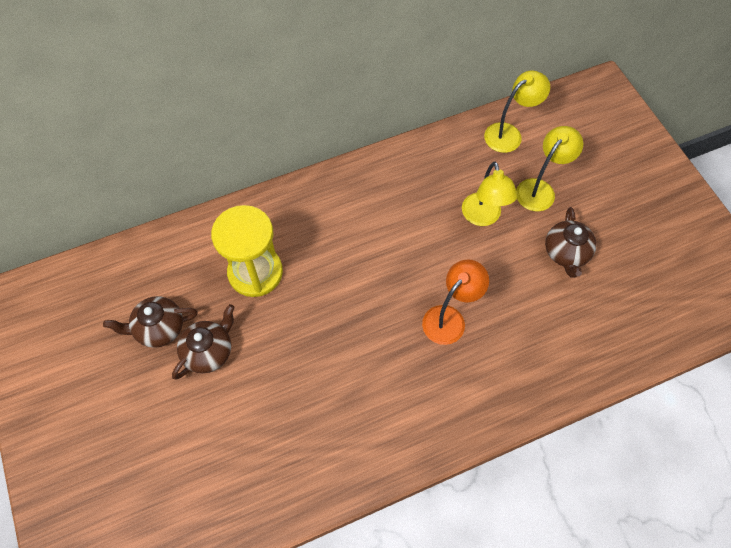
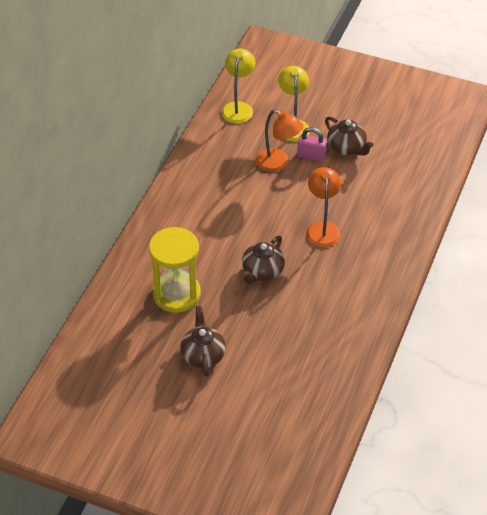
camera: 45 degrees left, 15 degrees down
brown teapot [103,296,198,348] -> brown teapot moved to [242,236,285,284]
yellow lamp [462,161,518,226] -> orange lamp [256,109,303,172]
none -> pink padlock [297,127,327,161]

